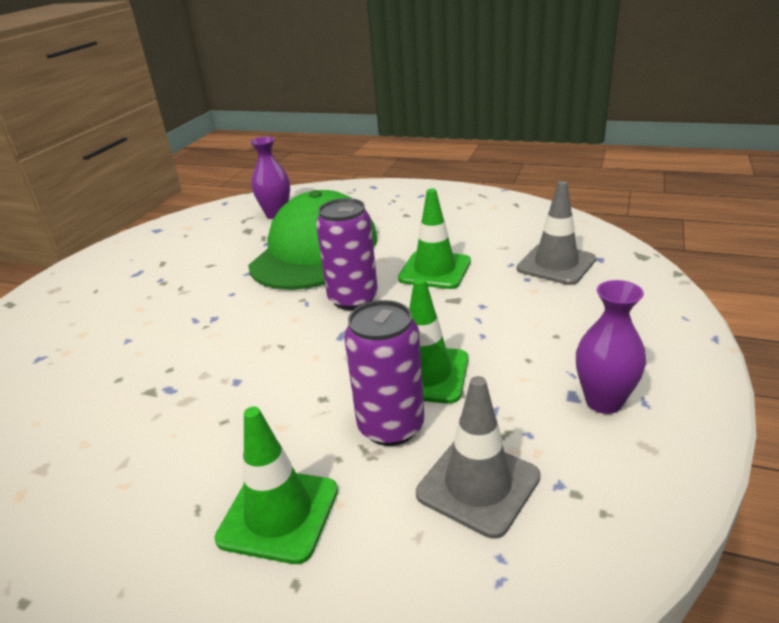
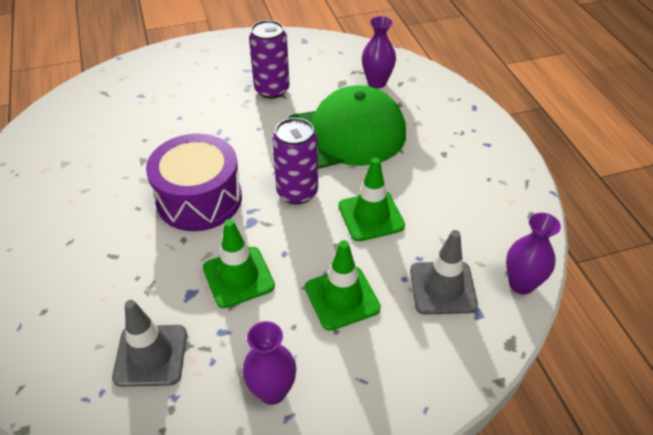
camera: 50 degrees right, 15 degrees up
green traffic cone [215,407,338,564] -> green traffic cone moved to [305,240,381,331]
purple can [344,300,424,446] -> purple can moved to [249,20,290,99]
none -> purple drum [146,134,242,231]
none -> purple vase [506,213,561,295]

